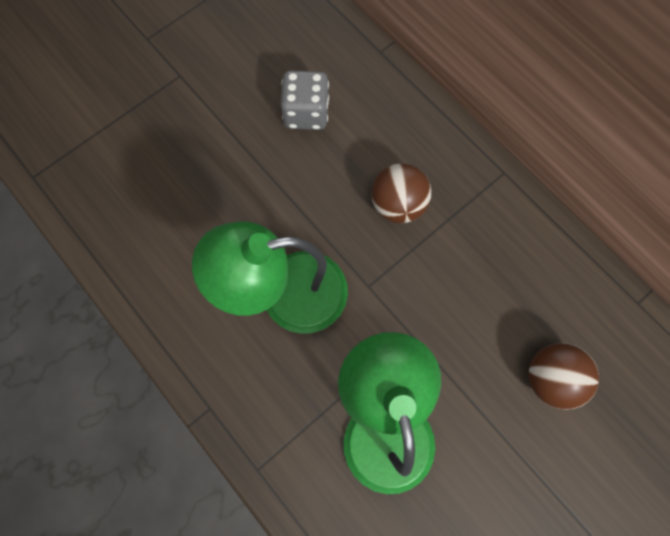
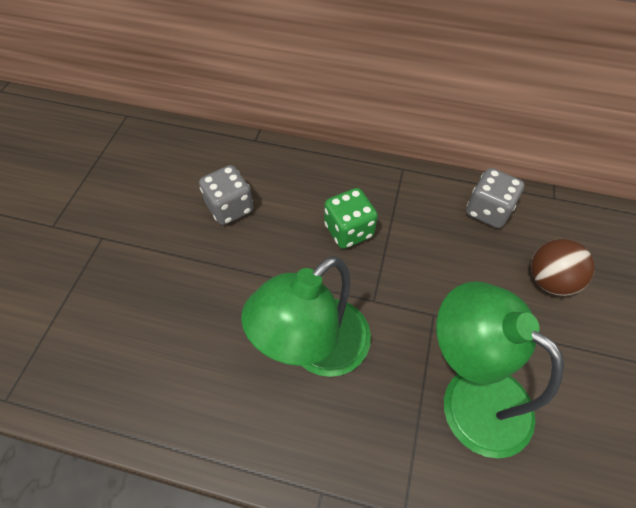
camera: 35 degrees left, 15 degrees down
brown ball [372,163,431,223] -> green dice [324,188,378,249]
none -> grey dice [466,168,524,228]

